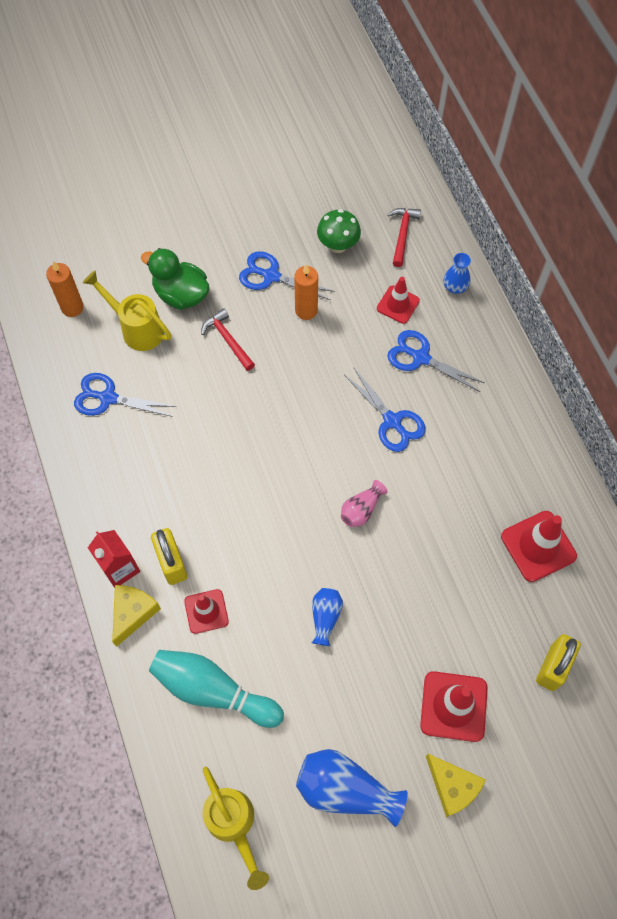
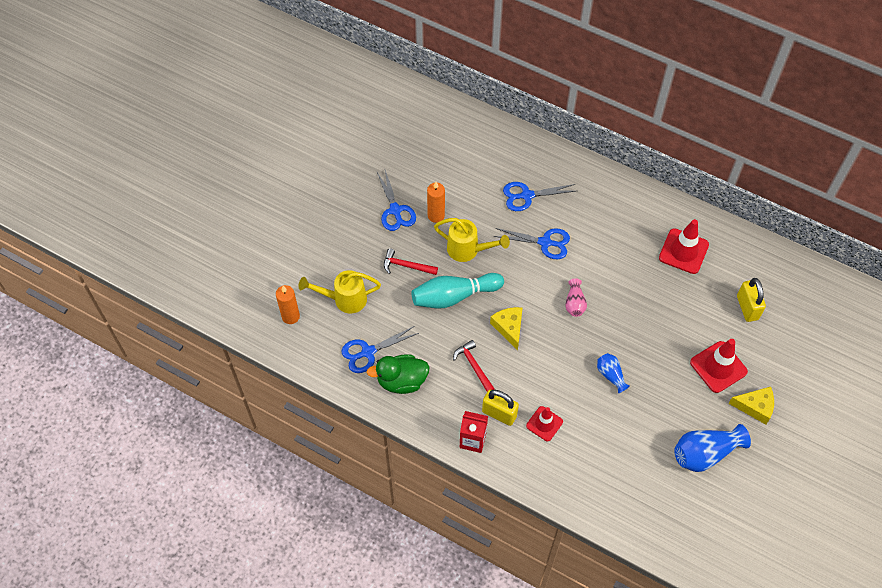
camera: 40 degrees left, 5 degrees down
yellow cheese [112,585,161,647] -> yellow cheese moved to [490,307,523,350]
green duck [141,248,210,310] -> green duck moved to [367,354,430,394]
turquoise bowling pin [149,650,284,728] -> turquoise bowling pin moved to [412,273,504,309]
yellow watering can [202,767,269,890] -> yellow watering can moved to [434,218,510,262]
blue scissors [239,251,335,300] -> blue scissors turned 90 degrees counterclockwise [377,170,416,231]
green mushroom [317,209,361,253] -> none
red traffic cone [377,277,420,324] -> none
red hammer [387,208,421,267] -> red hammer moved to [453,340,495,391]
blue vase [444,253,471,294] -> none

